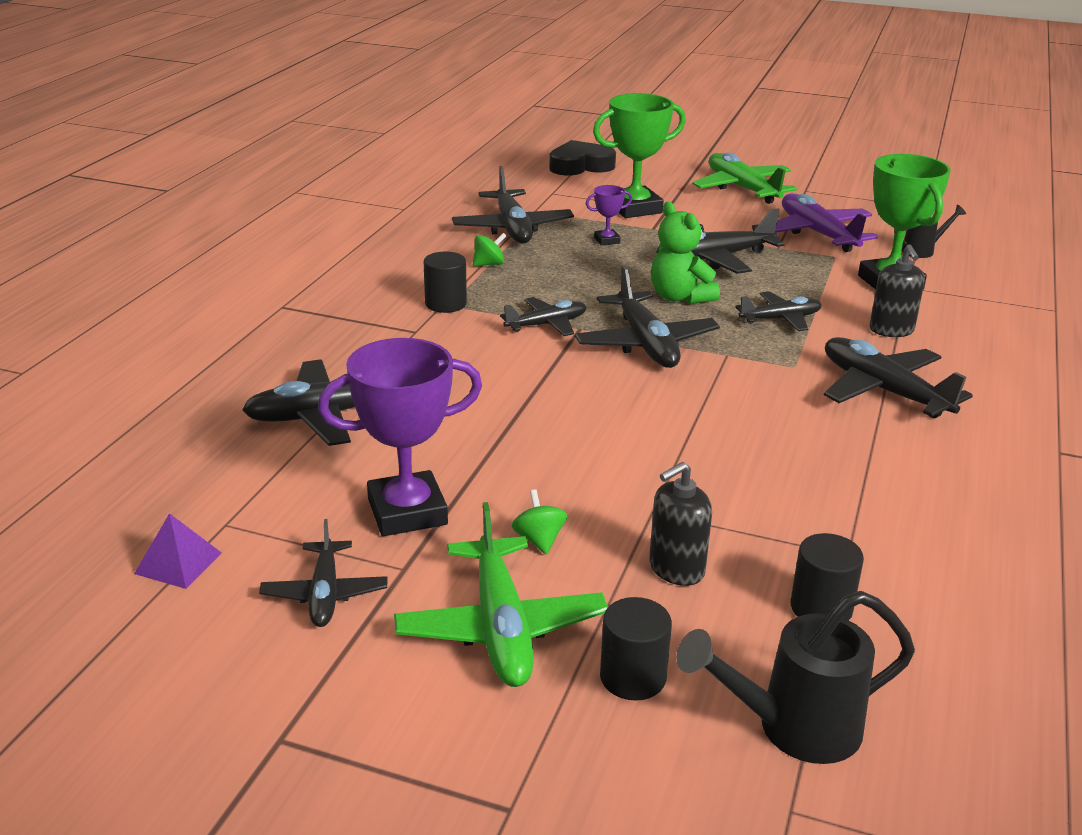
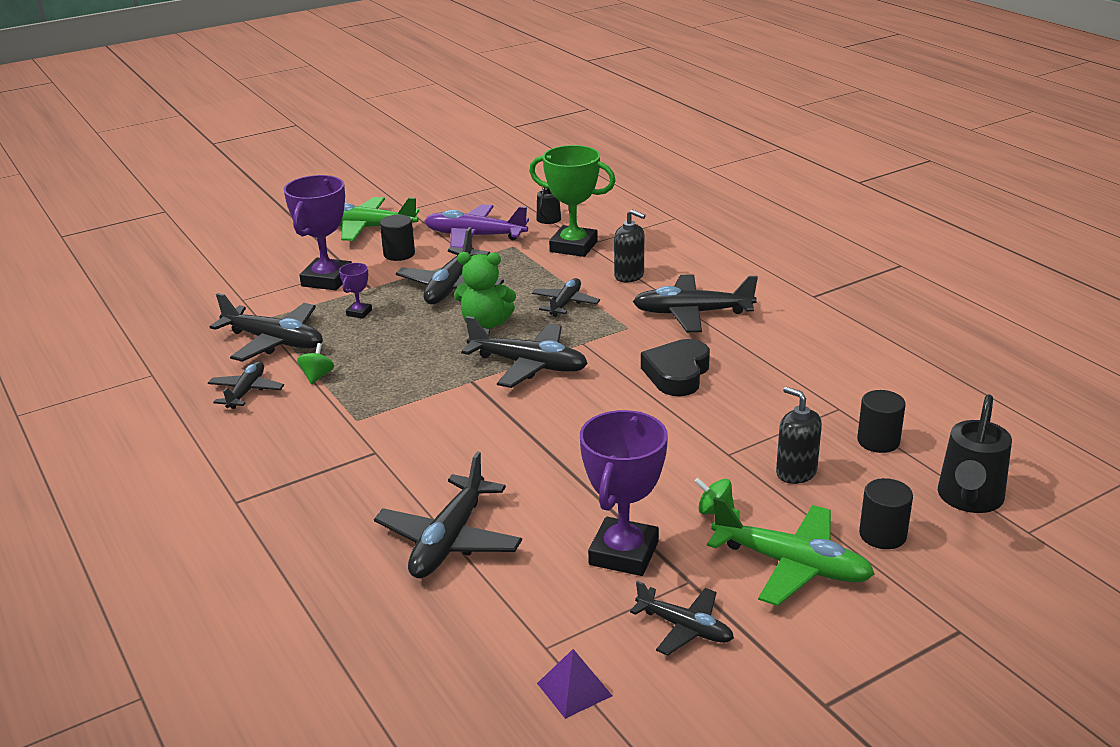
camera: 50 degrees left, 0 degrees up
black cylinder [424,252,467,313] -> black cylinder moved to [380,215,415,261]
black plane [500,297,586,336] -> black plane moved to [208,361,284,409]
black heart [549,140,616,175] -> black heart moved to [641,339,710,396]
green trophy [593,93,686,218] -> purple trophy [283,175,352,290]
black soap dispenser [649,462,712,586] -> black soap dispenser turned 135 degrees clockwise [776,387,822,484]

